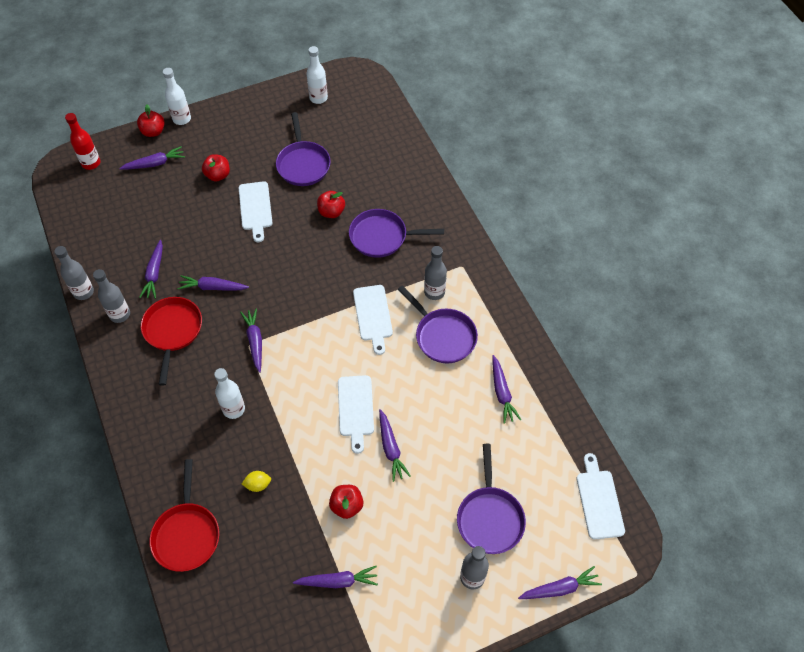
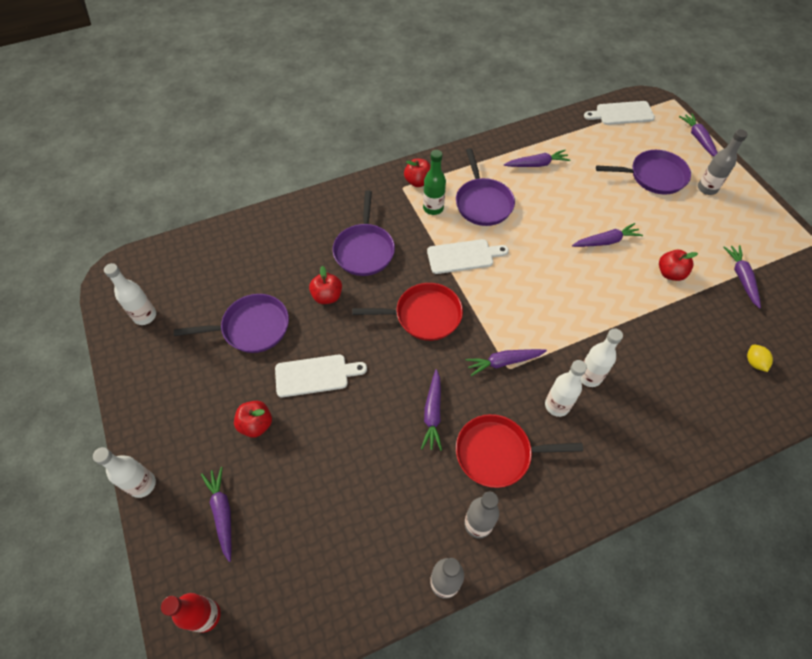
camera: 90 degrees left, 0 degrees up
red apple [137,104,165,137] -> red apple moved to [404,158,431,187]
purple carrot [139,240,163,299] -> none
red pan [149,459,219,572] -> red pan moved to [352,283,463,341]
yellow lemon [242,471,271,492] -> yellow lemon moved to [747,344,773,372]
white cutting board [338,375,374,454] -> none
purple pan [398,285,478,363] -> purple pan turned 120 degrees clockwise [456,148,515,226]
grey bottle [424,246,447,300] -> green bottle [423,150,446,215]
none -> white bottle [545,360,587,417]

